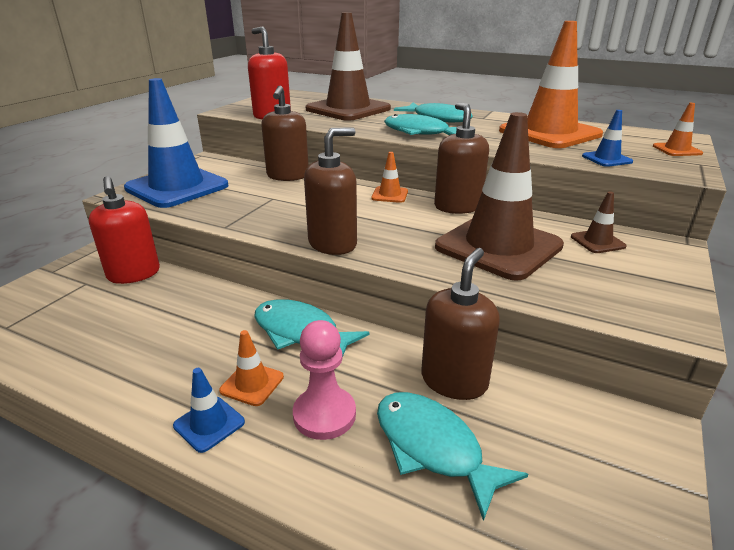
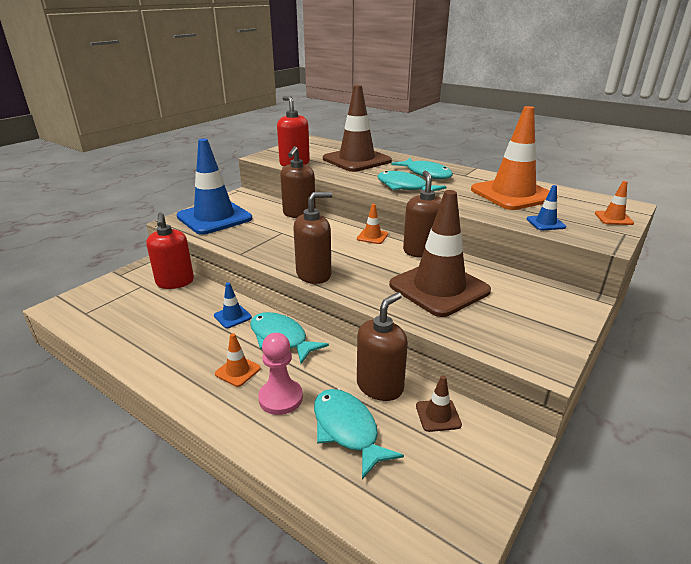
camera: 10 degrees right, 0 degrees up
blue traffic cone [173,368,245,453] -> blue traffic cone moved to [214,282,252,328]
brown traffic cone [571,191,627,253] -> brown traffic cone moved to [416,375,462,432]

